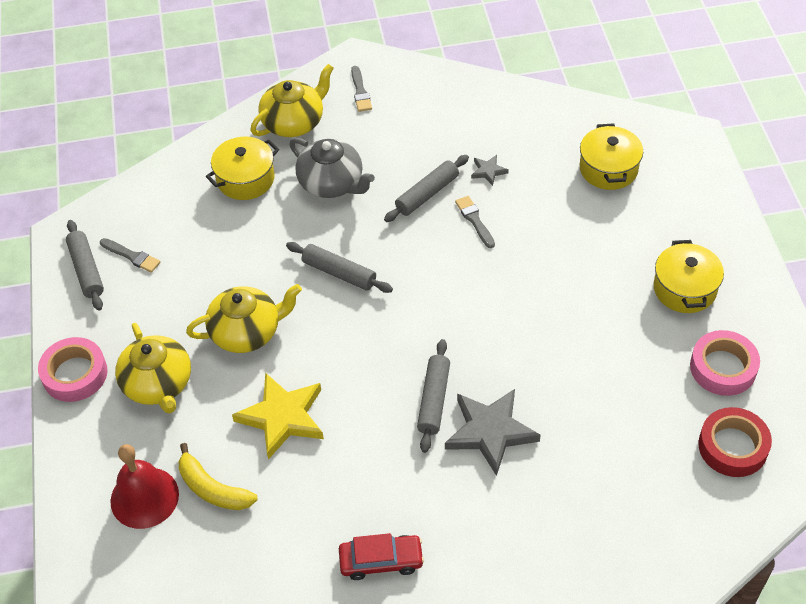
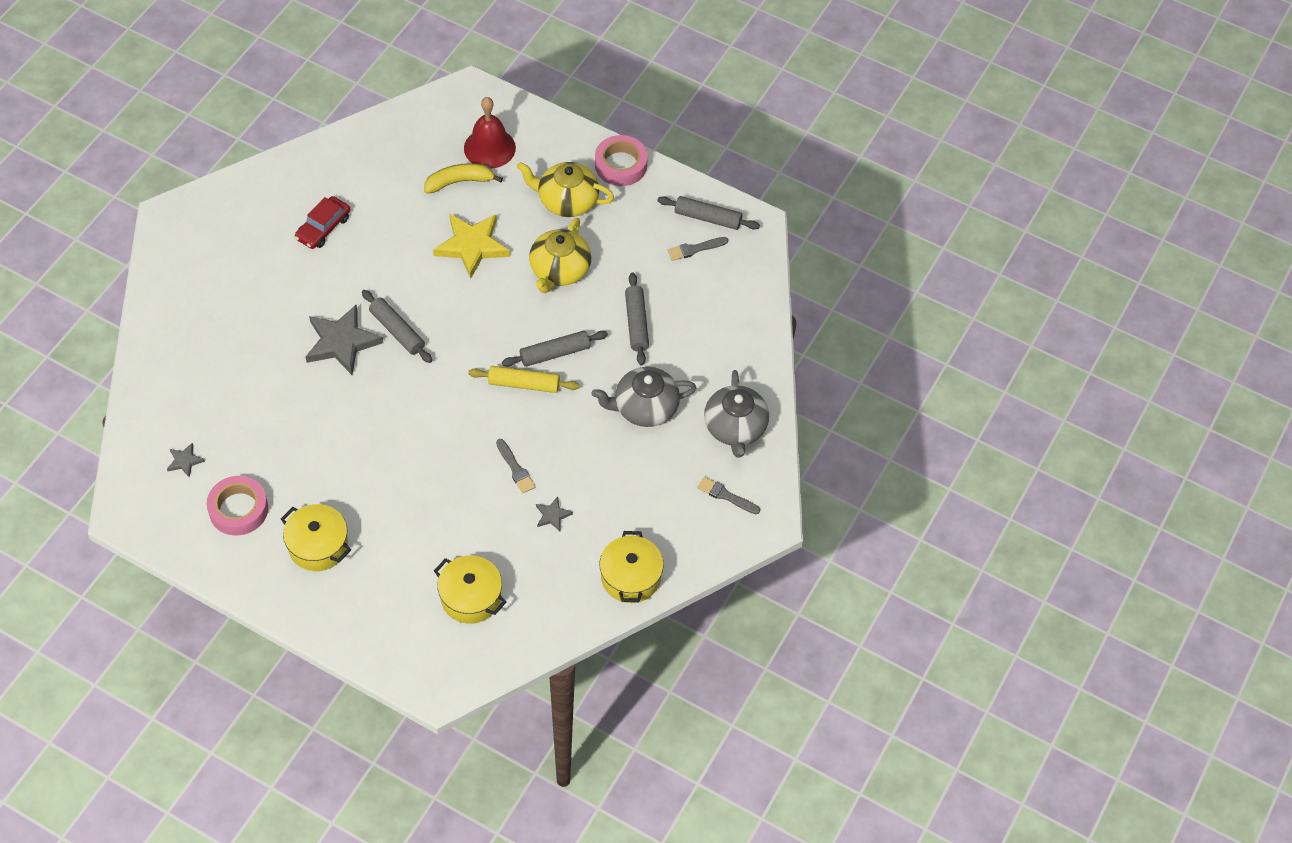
camera: 125 degrees right, 5 degrees up
yellow pot [206,137,279,200] -> yellow pot moved to [599,531,664,603]
yellow teapot [251,64,334,137] -> grey teapot [704,370,769,457]
grey rolling pin [384,155,469,222] -> grey rolling pin moved to [625,273,649,365]
grey brush [455,196,495,248] -> grey brush turned 45 degrees clockwise [496,439,536,493]
red tape [698,407,772,477] -> grey star [167,443,205,477]
none -> yellow rolling pin [468,366,580,393]

